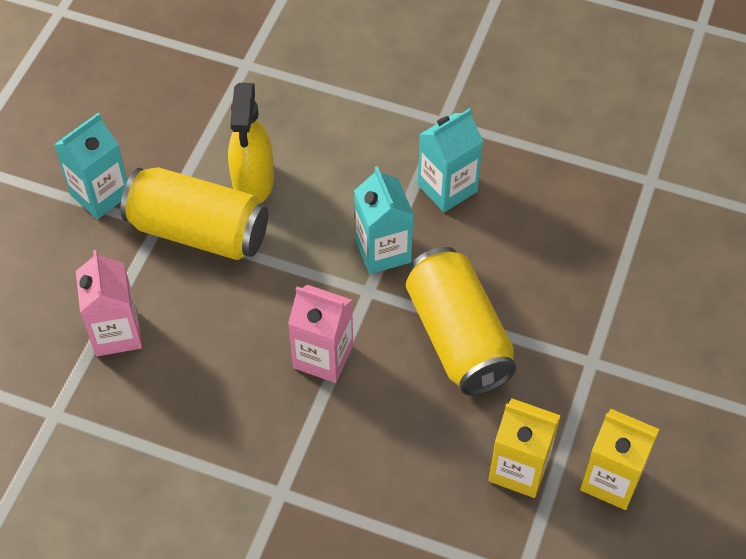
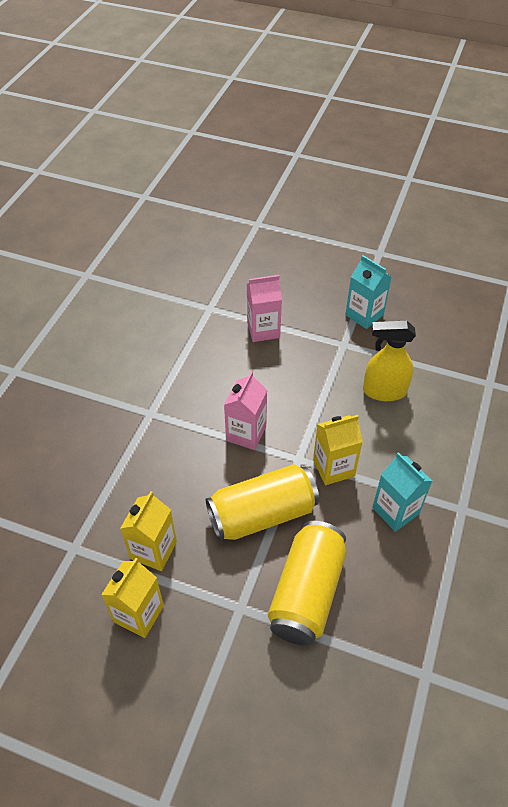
camera: 90 degrees right, 5 degrees down
yellow can [120,167,268,260] -> yellow can moved to [268,521,346,646]
turquoise carton [354,166,414,274] -> yellow carton [313,415,363,485]

